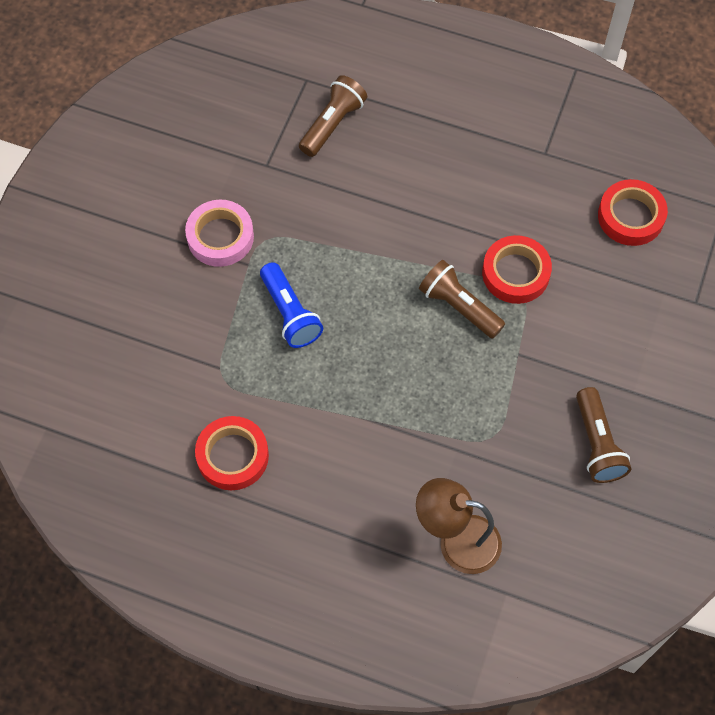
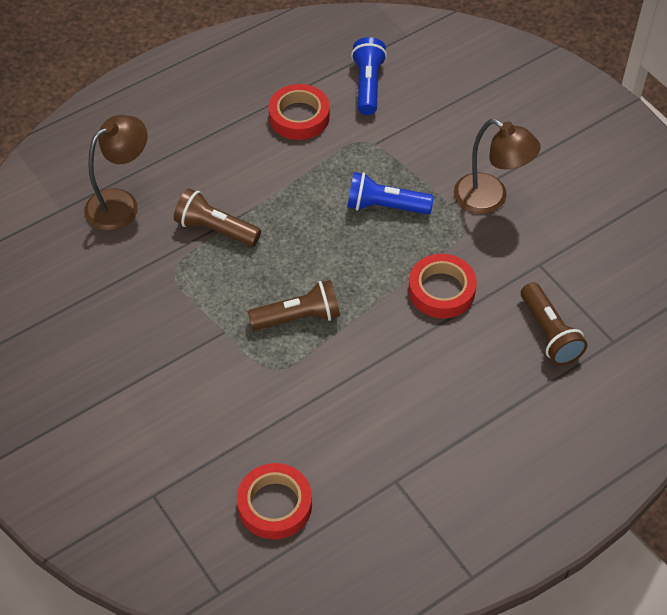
camera: 125 degrees right, 10 degrees down
pink tape [185,200,254,267] -> brown lamp [454,119,541,214]
red tape [482,235,552,304] -> red tape moved to [409,254,477,319]
brown flashlight [576,387,631,483] -> brown flashlight moved to [174,188,261,247]
none -> blue flashlight [351,37,387,115]

